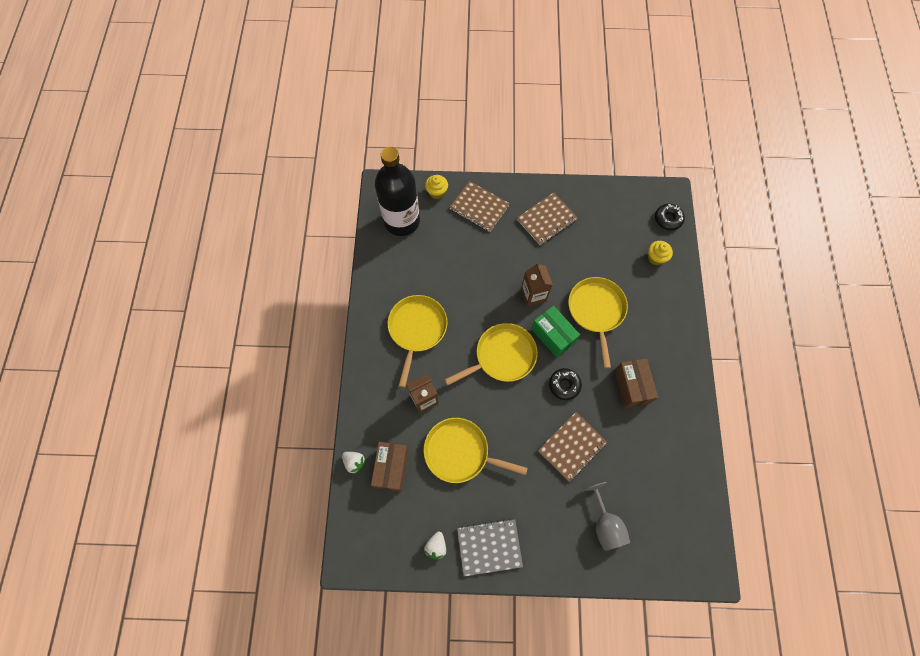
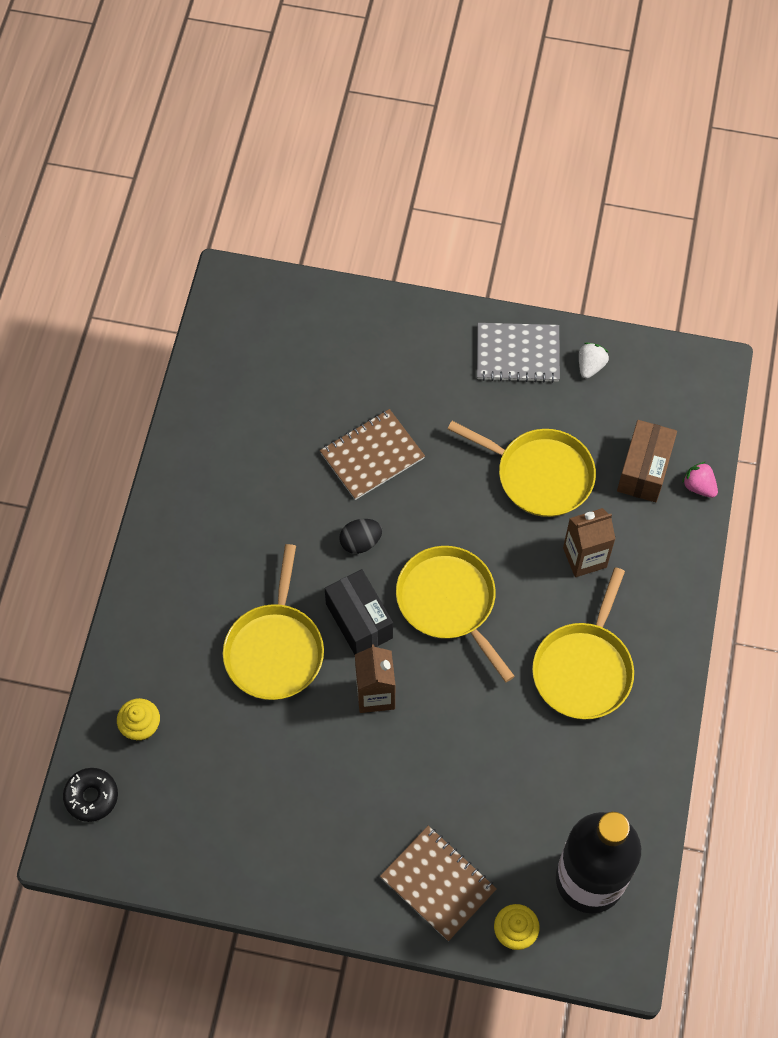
camera: 170 degrees left, 5 degrees down
white strawberry [342,452,366,474] -> pink strawberry [682,462,718,498]
yellow pan [444,323,538,386] -> yellow pan turned 75 degrees clockwise [396,546,515,682]
brown notebook [517,192,578,245] -> none
green box [531,306,580,358] -> black box [325,569,393,655]
black donut [549,368,582,400] -> black egg [339,519,382,554]
grey goblet [583,482,630,551] -> none
brown box [614,358,658,408] -> none

